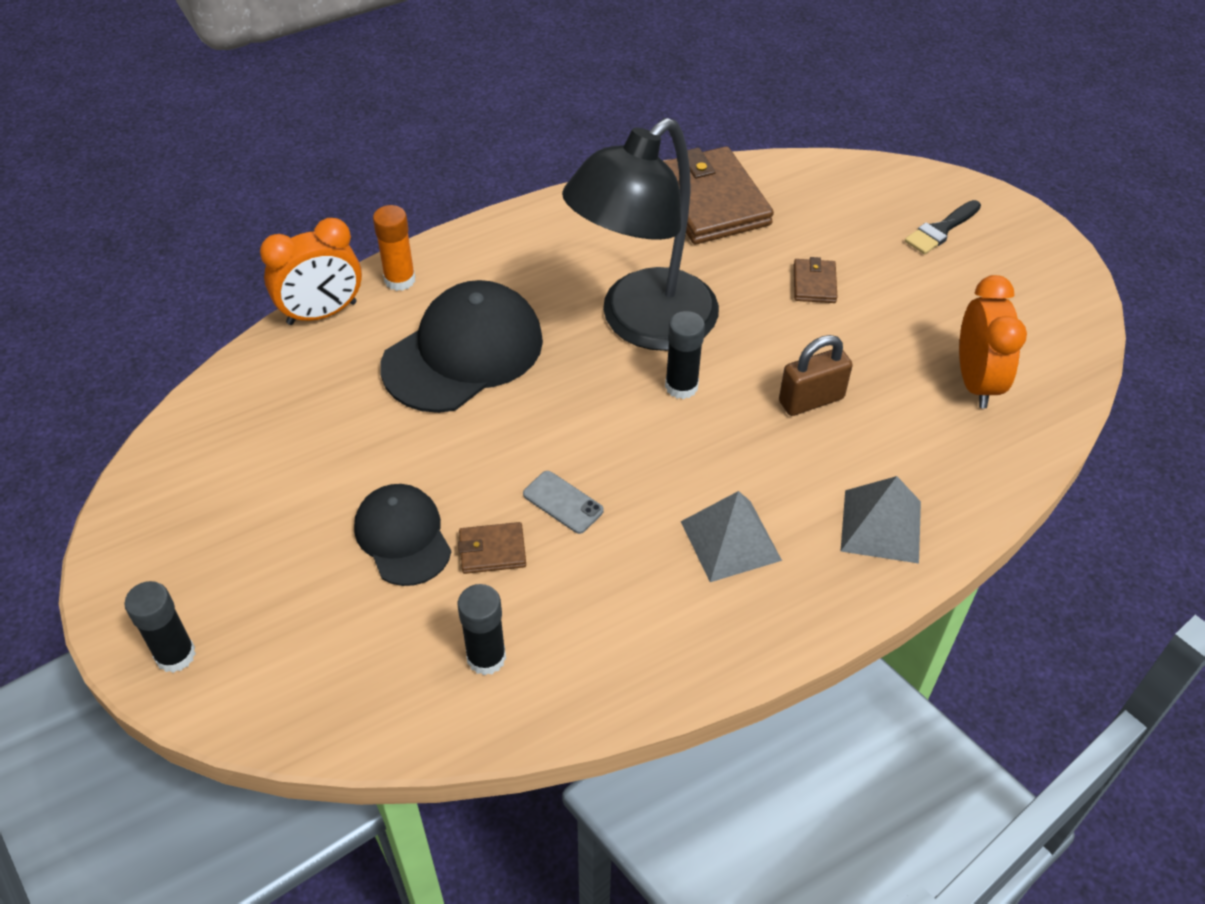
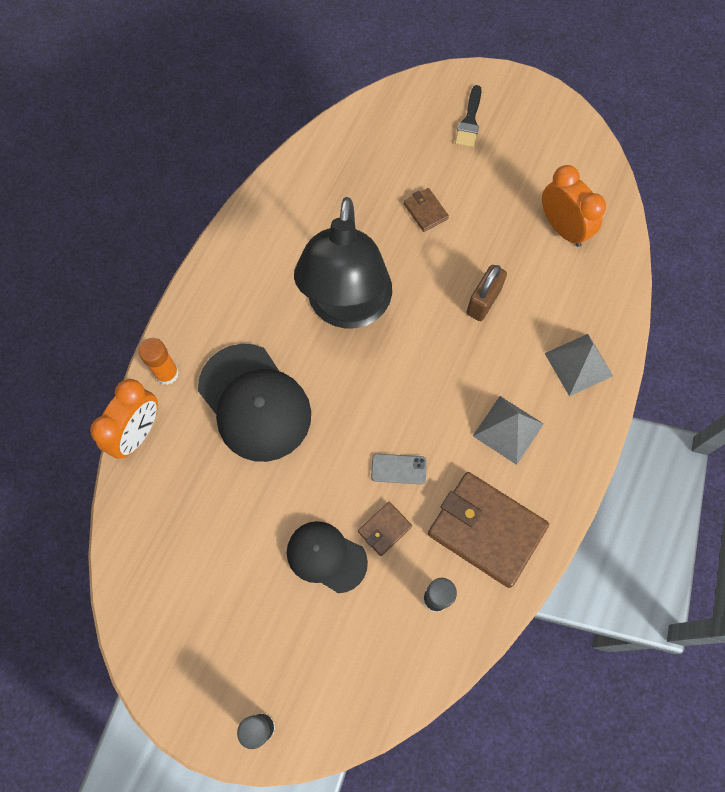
camera: 35 degrees left, 20 degrees up
black cap [380,280,543,413] -> black cap turned 135 degrees clockwise [198,344,311,462]
brown wallet [664,146,774,244] -> brown wallet moved to [428,472,549,588]
black glue stick [665,311,705,399] -> none

